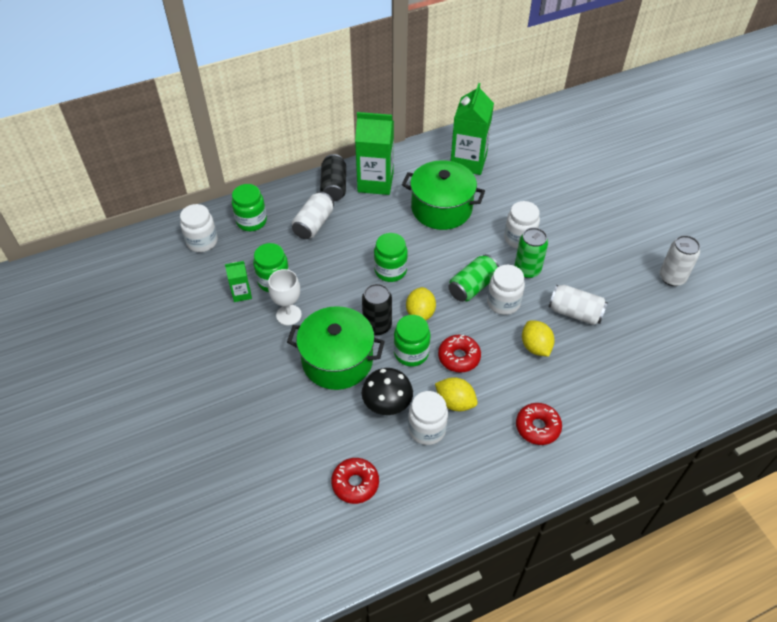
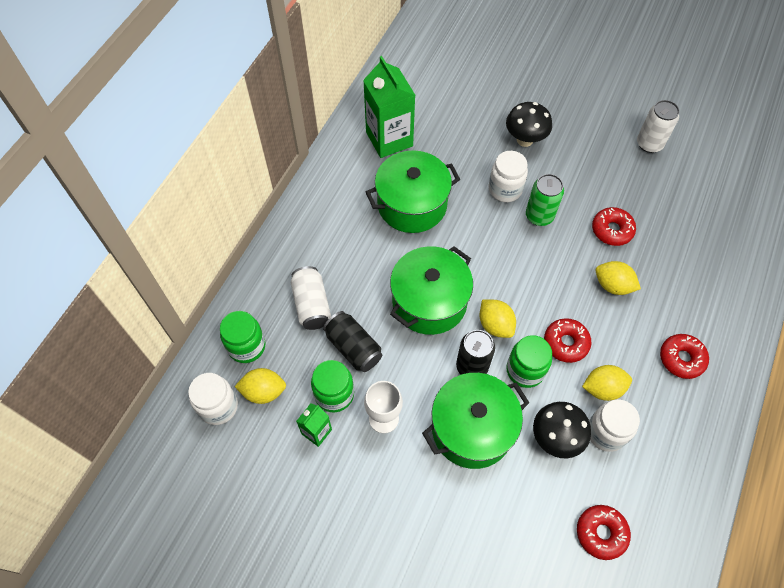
camera: 40 degrees left, 10 degrees up
black can [320,154,346,201] -> black can moved to [323,311,382,372]
green carton [355,112,394,195] -> none
green jar [374,233,408,282] -> green pot [390,246,473,335]
green can [449,254,499,302] -> none
white jar [487,265,525,315] -> none
white can [549,285,608,325] -> red donut [592,207,636,246]
none -> yellow lemon [234,368,286,404]
none -> black mushroom [506,102,552,147]

